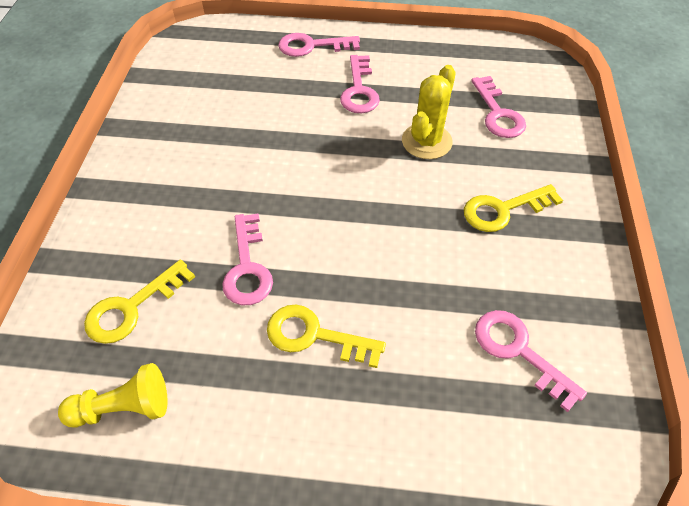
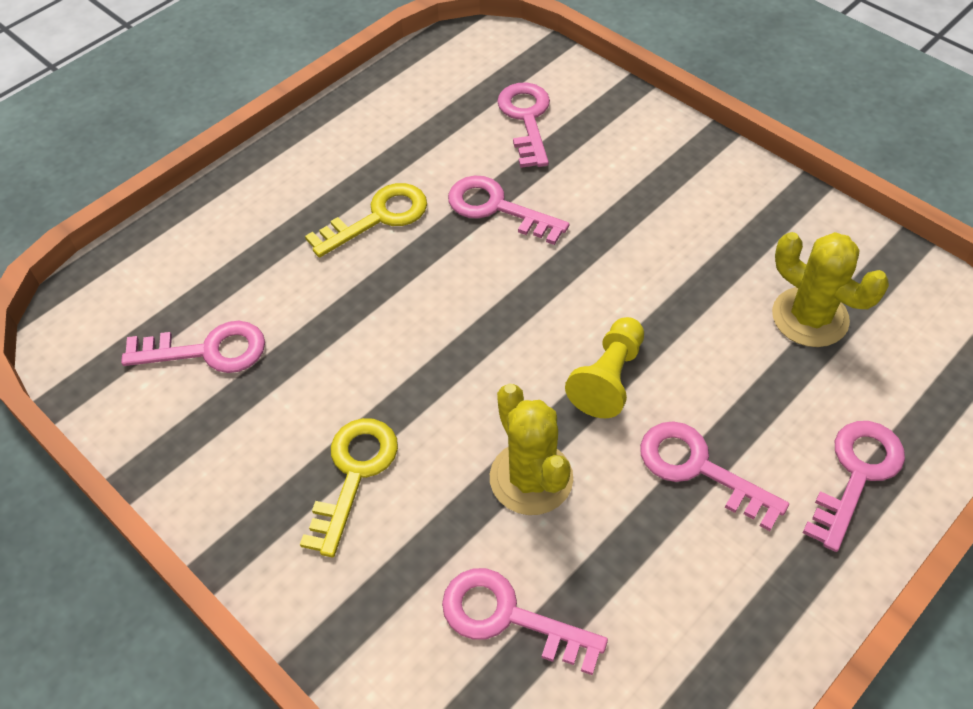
camera: 130 degrees right, 0 degrees up
yellow pawn [58,363,168,427] -> yellow pawn moved to [565,317,644,418]
yellow key [84,259,195,344] -> pink key [497,83,550,168]
none -> yellow cactus [772,232,889,347]

